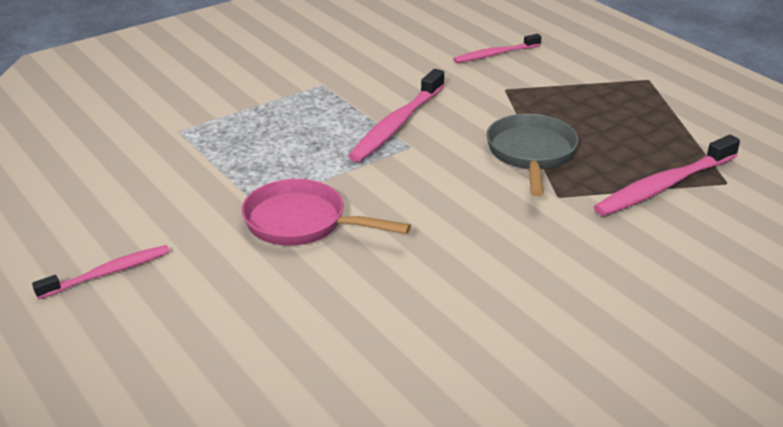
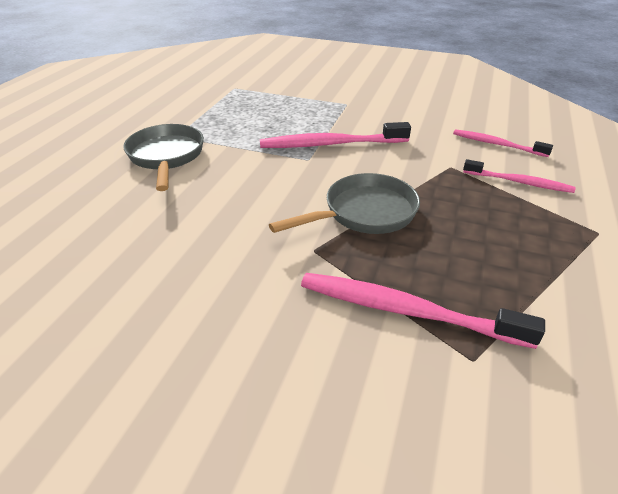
camera: 55 degrees right, 5 degrees up
pink toothbrush [32,245,170,299] -> pink toothbrush moved to [463,159,576,193]
pink pan [241,179,411,246] -> grey pan [123,124,204,191]

